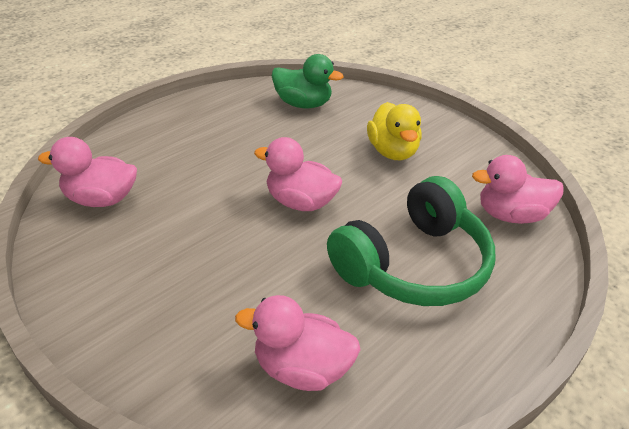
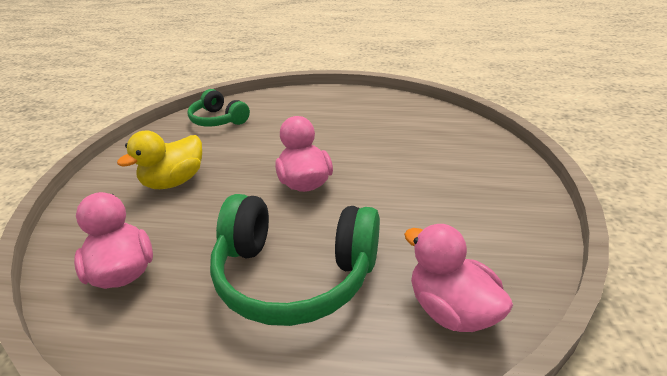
camera: 55 degrees right, 5 degrees down
pink duck [38,137,137,207] -> green headphones [187,89,250,126]
green duck [272,54,344,109] -> none
yellow duck [367,102,422,160] -> yellow duck moved to [117,130,202,189]

